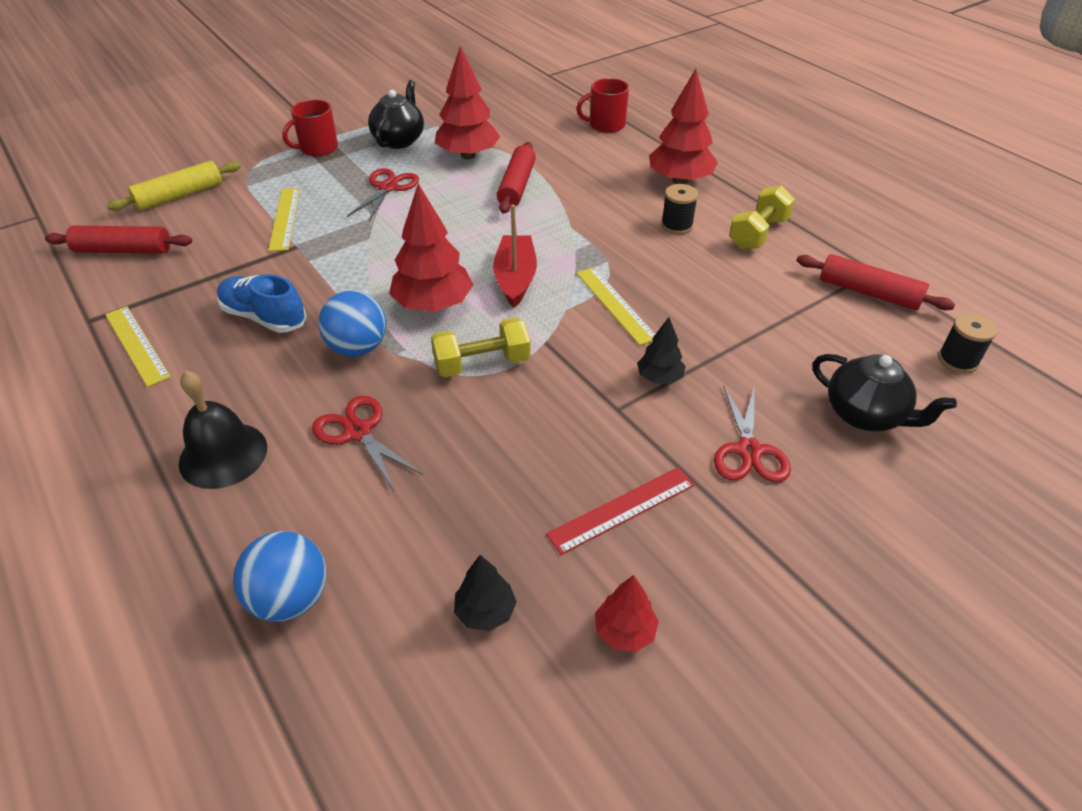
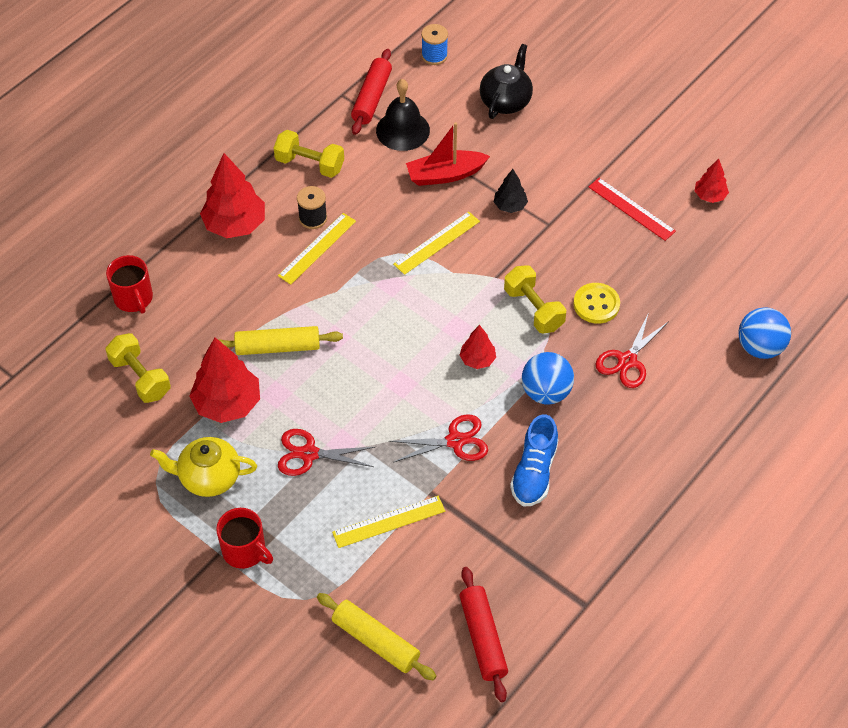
camera: 105 degrees left, 10 degrees up
yellow ruler [105,306,171,387] -> yellow ruler moved to [278,213,356,285]
black bell [179,371,267,489] -> black bell moved to [376,79,430,151]
black teapot [368,80,424,149] -> yellow teapot [150,437,257,497]
red tree [389,184,473,312] -> red tree [460,325,496,369], size x0.53
black tree [454,555,517,631] -> none
red boat [493,205,537,308] -> red boat moved to [406,122,490,186]
red rolling pin [497,142,536,214] -> yellow rolling pin [218,326,343,355]
red scissors [714,385,791,482] -> red scissors moved to [389,414,488,462]
black spool [938,313,997,373] -> blue spool [421,24,448,65]
none -> yellow dumbbell [105,333,171,403]
none -> yellow button [573,283,620,324]

